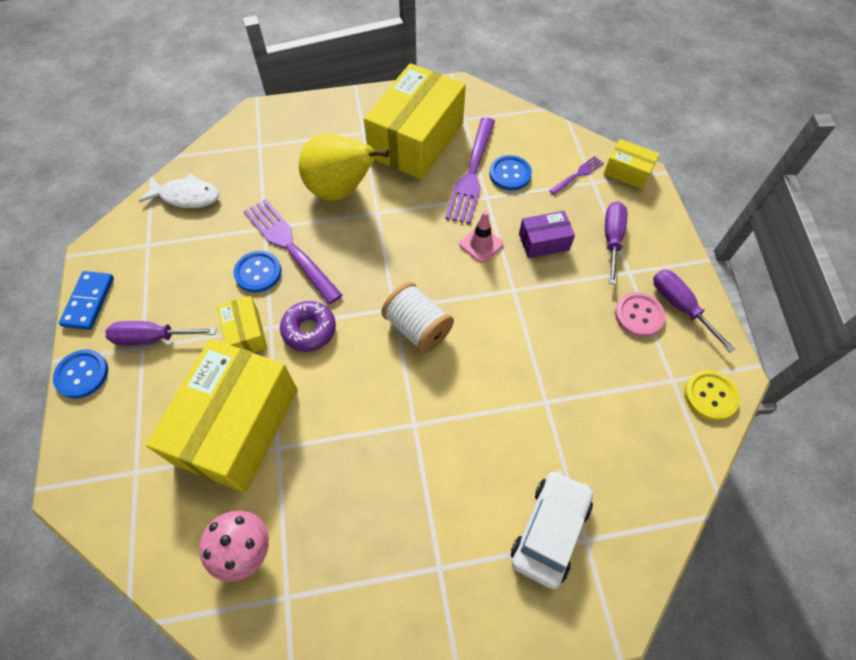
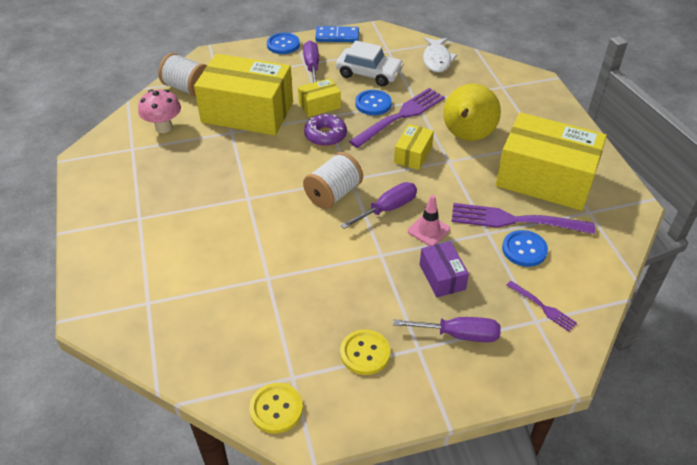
camera: 85 degrees right, 15 degrees down
white car [511,470,593,589] -> white car moved to [336,41,404,86]
yellow box [604,139,659,189] -> yellow box moved to [394,124,434,170]
pink button [615,292,666,337] -> yellow button [340,329,390,375]
purple screwdriver [653,269,735,353] -> purple screwdriver moved to [340,182,417,229]
none -> white spool [158,53,208,97]

